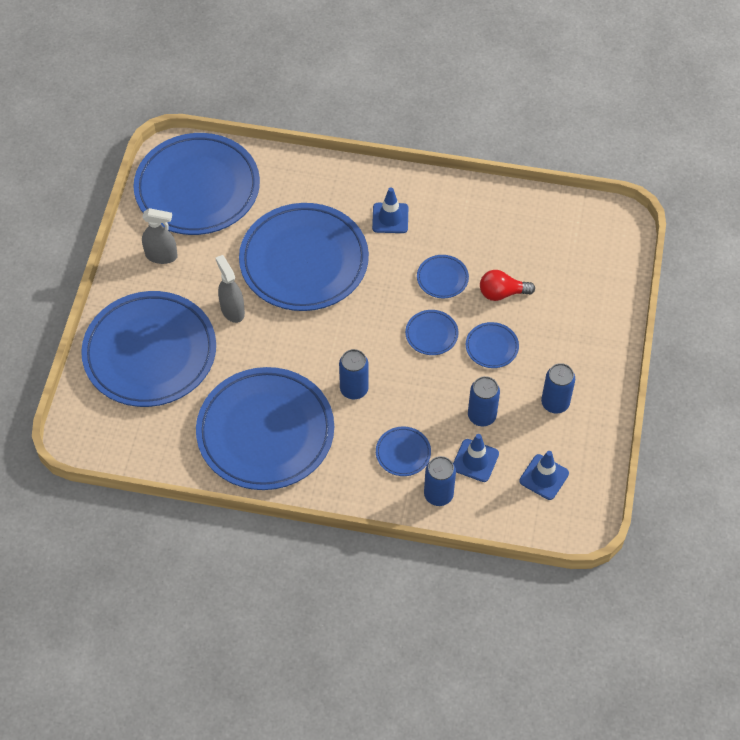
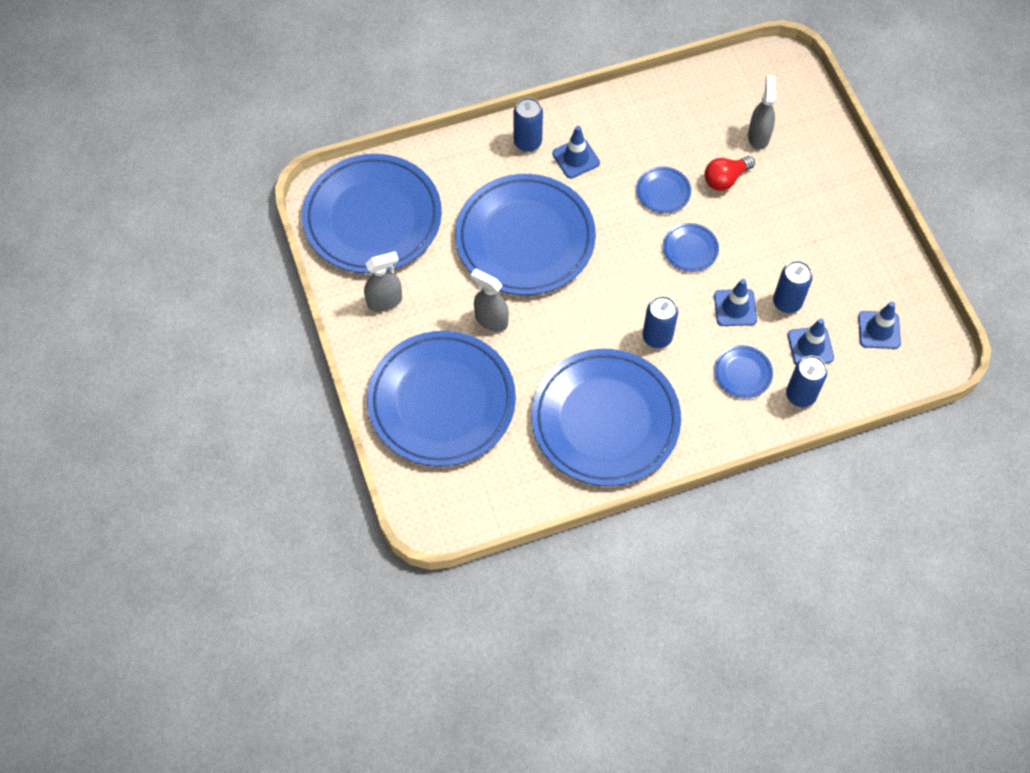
camera: 30 degrees left, 5 degrees up
blue plate [466,322,519,368] -> none
blue can [541,363,575,413] -> blue can moved to [513,97,543,152]
none -> blue traffic cone [714,279,757,326]
none -> grey spray bottle [748,75,776,150]

